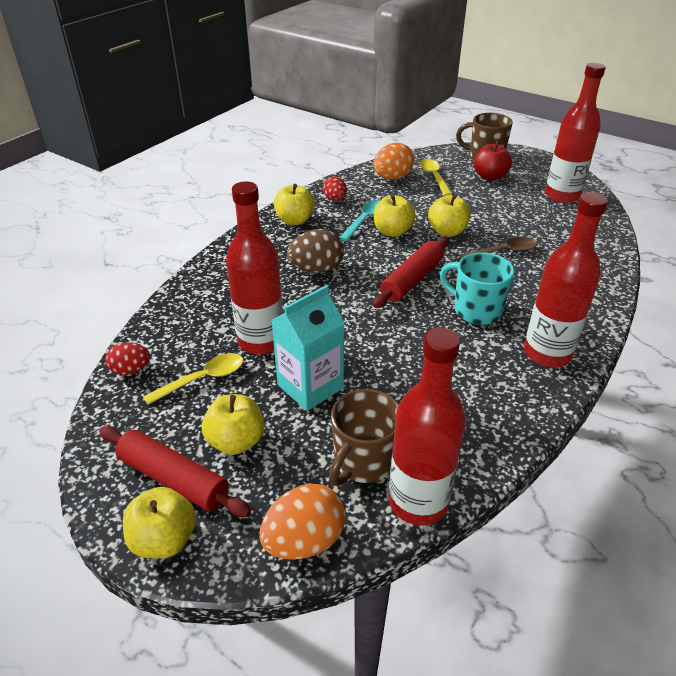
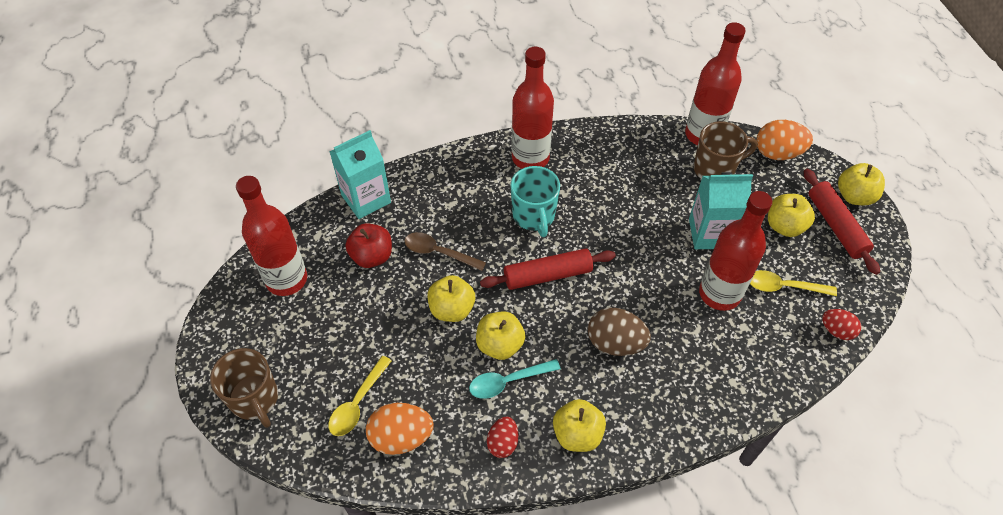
camera: 140 degrees left, 15 degrees up
red apple [474,141,512,181] -> red apple moved to [346,223,392,268]
none -> turquoise carton [329,130,391,219]

